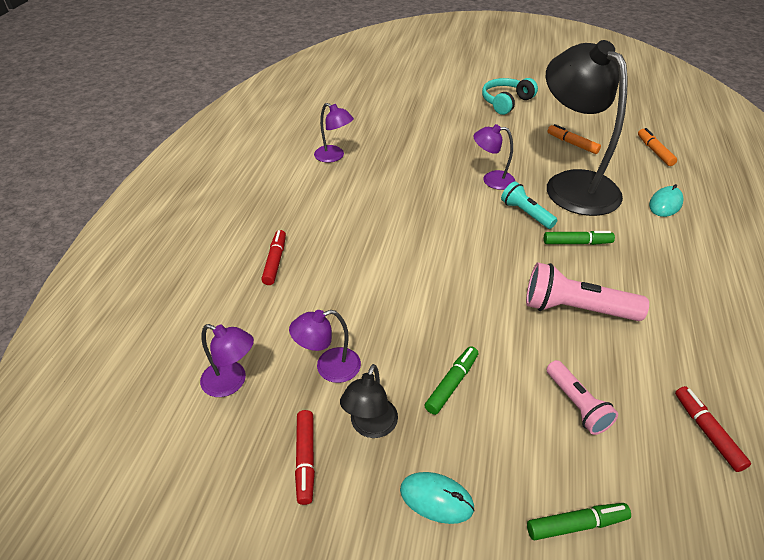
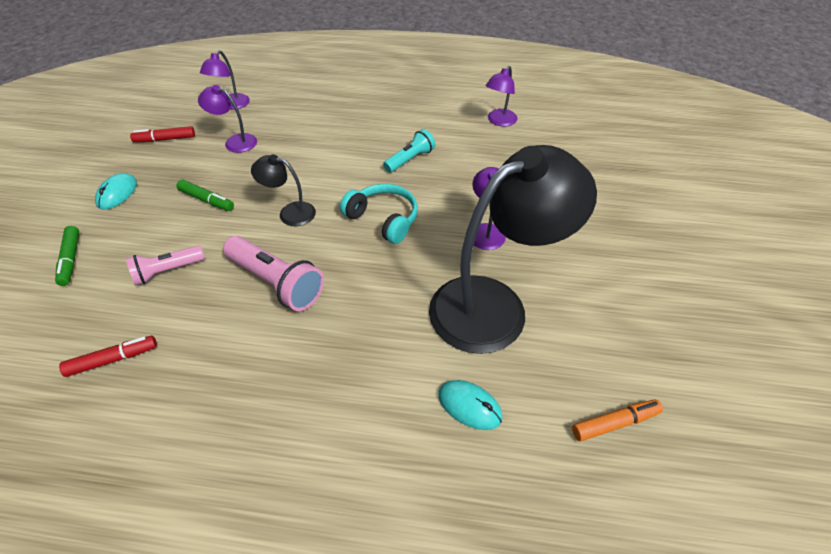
camera: 85 degrees right, 5 degrees up
red marker [261,230,286,285] -> none
purple lamp [289,310,361,383] -> purple lamp turned 45 degrees counterclockwise [198,85,257,153]
black lamp [340,364,398,438] -> black lamp moved to [251,154,316,226]
turquoise headphones [482,78,538,115] -> turquoise headphones moved to [340,184,418,244]
turquoise flashlight [501,181,557,229] -> turquoise flashlight moved to [383,129,435,173]
pink flashlight [526,262,649,321] -> pink flashlight turned 120 degrees clockwise [223,236,324,311]
green marker [544,231,615,245] -> none
orange marker [547,124,601,154] -> none

